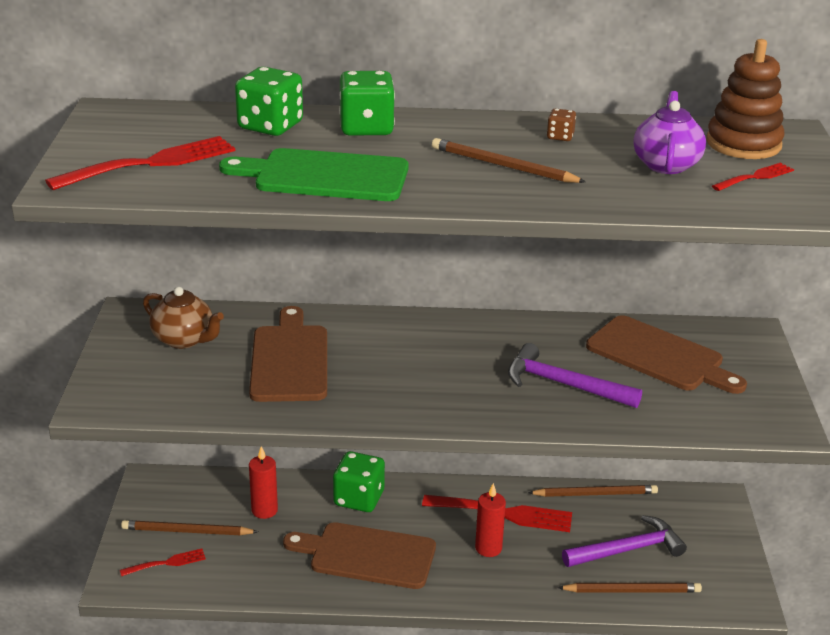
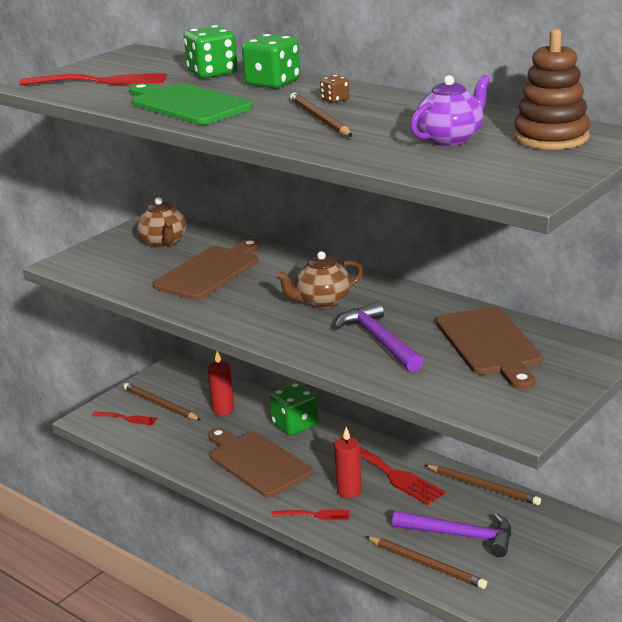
camera: 40 degrees right, 5 degrees down
brown dice [547,108,576,141] -> brown dice moved to [320,75,349,103]
red fork [712,162,794,191] -> red fork moved to [272,510,349,520]
none -> brown teapot [275,251,363,308]

